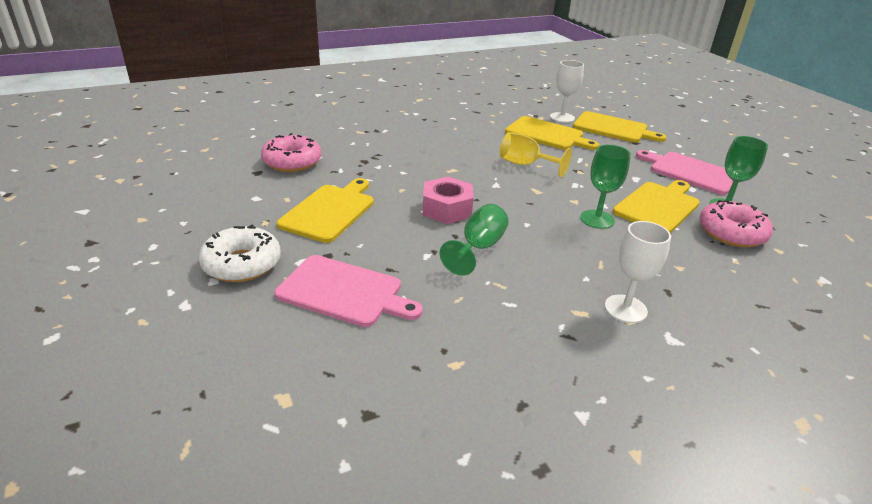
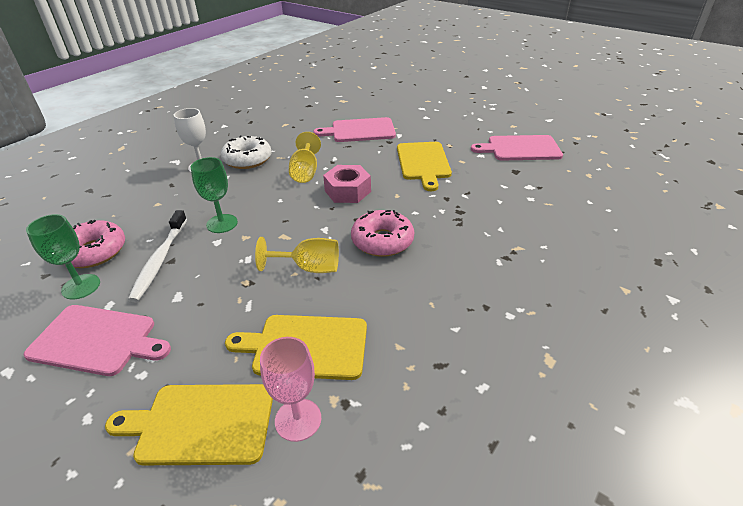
camera: 155 degrees right, 5 degrees up
white donut [199,225,281,282] -> white donut moved to [221,135,272,169]
pink donut [261,133,321,172] -> pink donut moved to [351,210,414,257]
green goblet [440,204,508,276] -> yellow goblet [289,132,321,183]
white goblet [550,60,584,123] -> pink goblet [260,337,321,442]
yellow cutting board [613,180,700,233] -> white toothbrush [128,210,187,302]
none -> pink cutting board [471,135,563,161]

